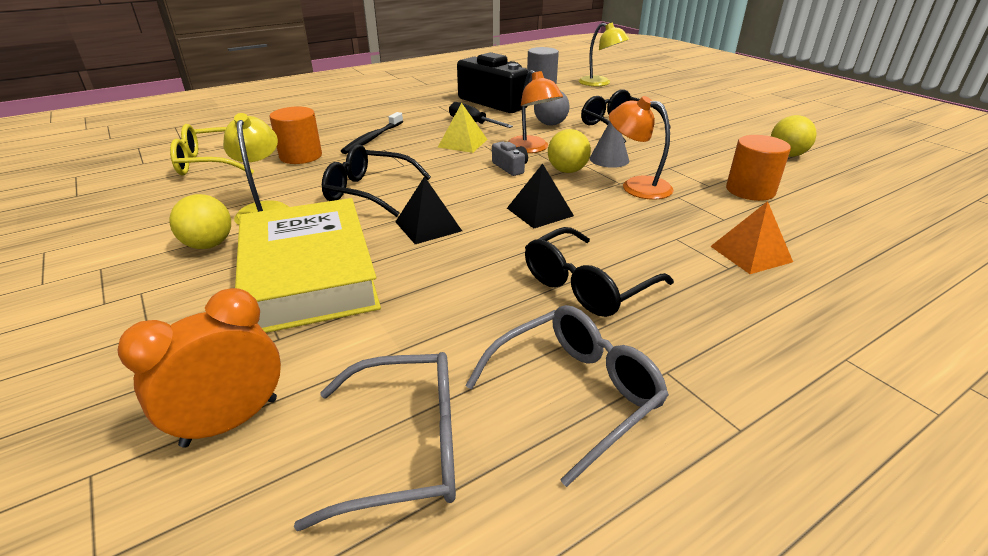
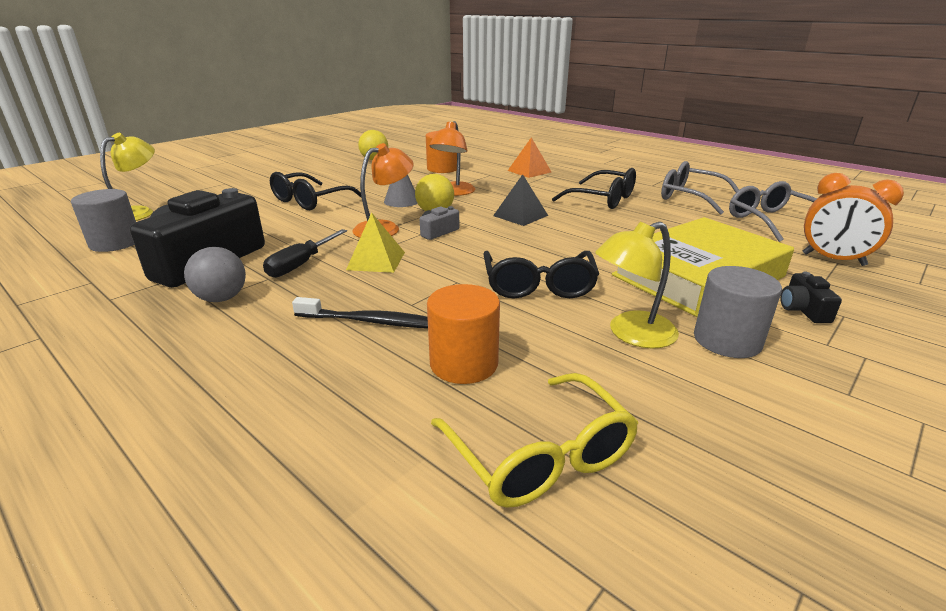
camera: 105 degrees left, 5 degrees down
yellow ball [169,194,231,249] -> grey cylinder [694,266,782,358]
black pyramid [396,176,462,244] -> none
grey ball [534,91,569,126] -> grey ball moved to [184,247,246,302]
none -> black camera [780,272,842,323]

